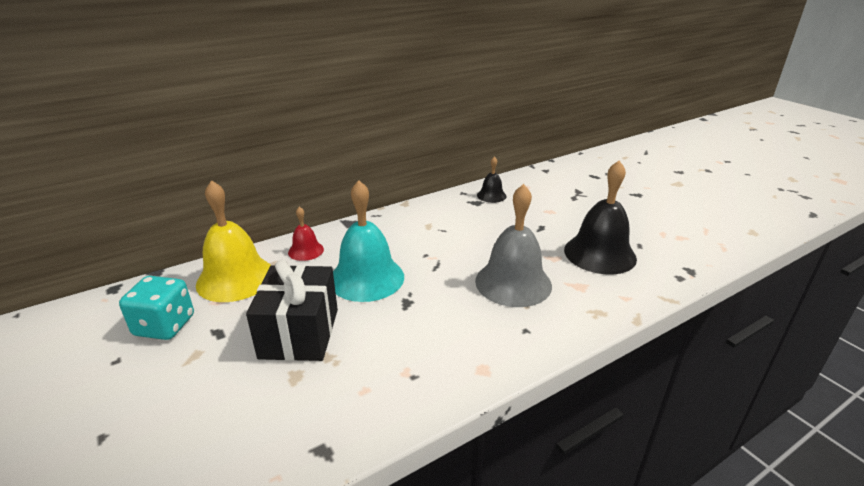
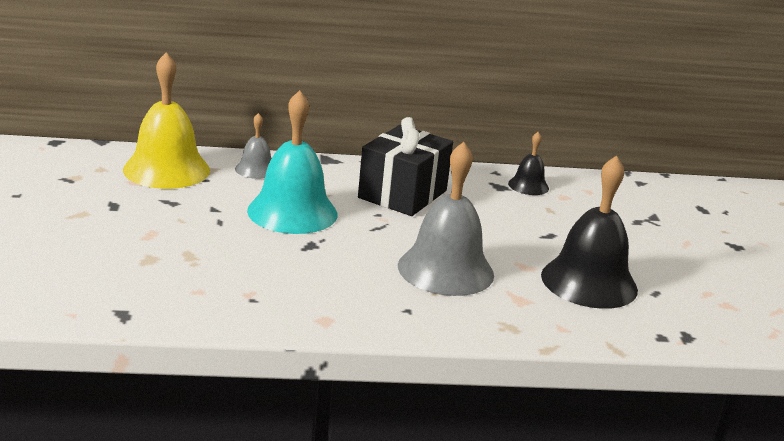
camera: 25 degrees right, 5 degrees down
turquoise dice [119,276,194,340] -> none
black gift [246,259,338,361] -> black gift moved to [358,117,453,216]
red bell [288,207,324,261] -> grey bell [235,113,271,179]

